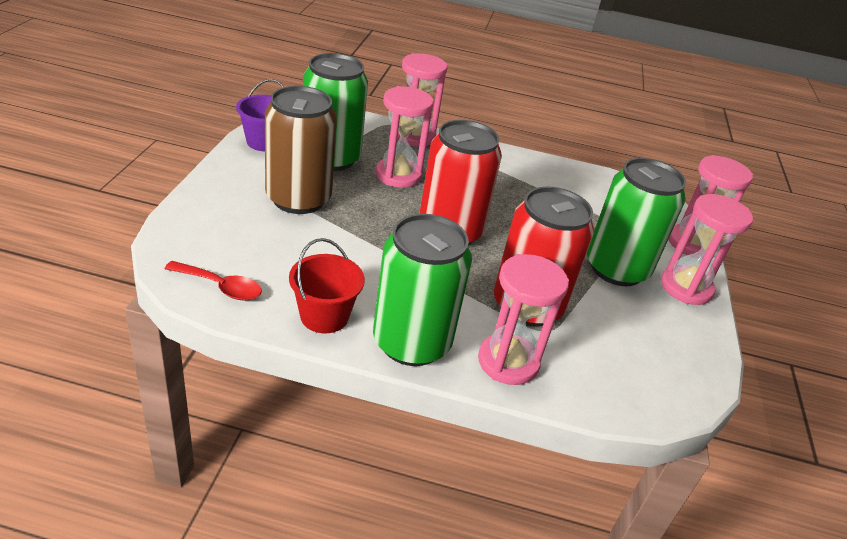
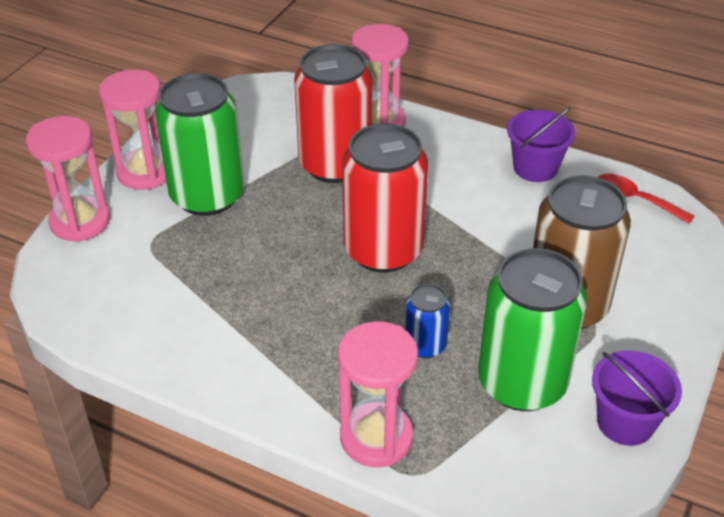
camera: 160 degrees left, 5 degrees up
red bucket [289,238,365,333] -> purple bucket [507,107,576,182]
green can [373,214,472,366] -> none
pink hourglass [376,86,434,188] -> blue can [405,284,450,358]

